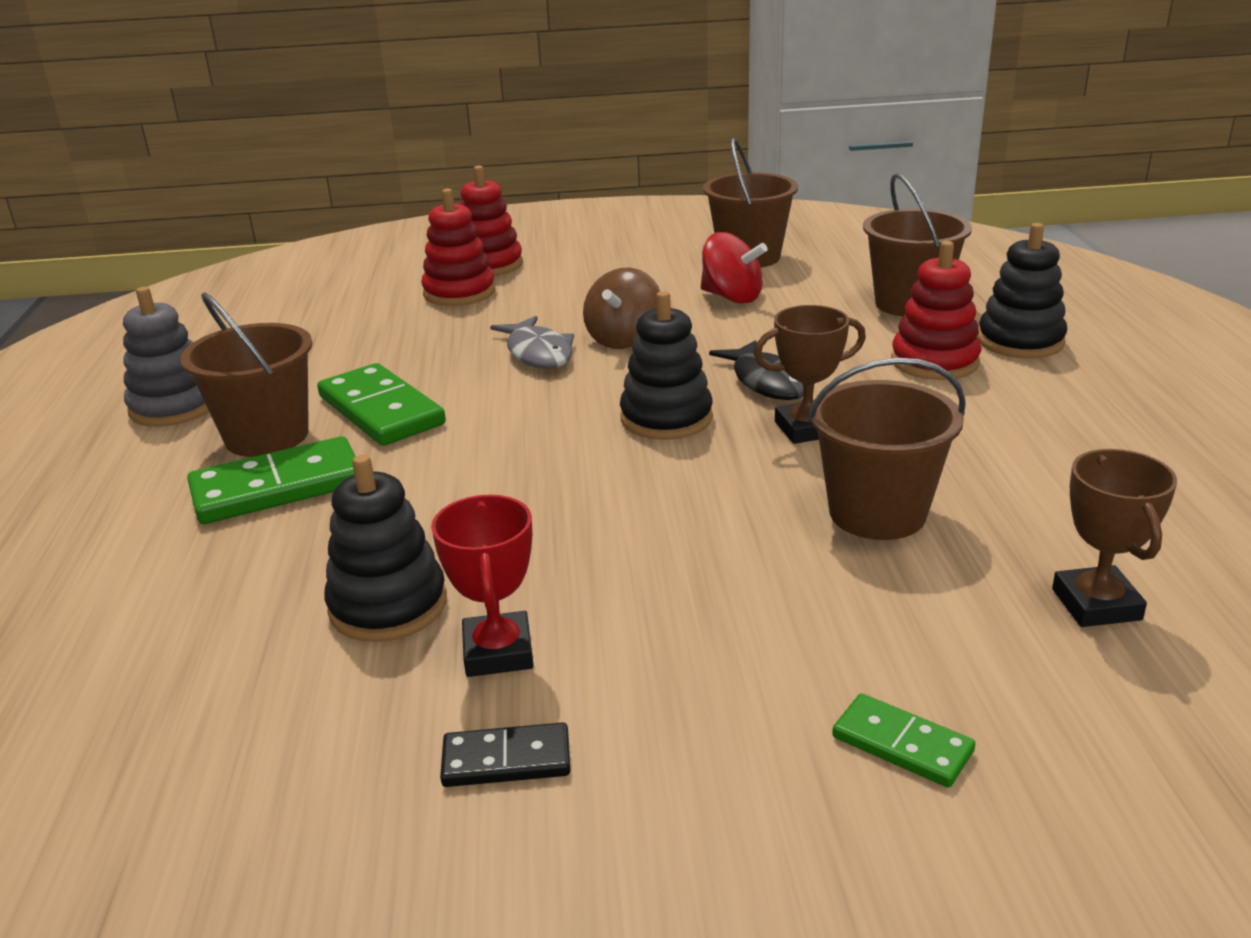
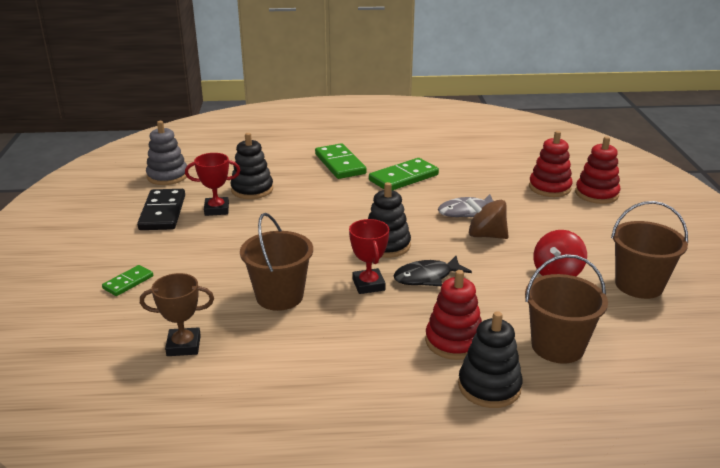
camera: 90 degrees right, 0 degrees up
grey stacking toy [123,287,209,427] -> grey stacking toy moved to [146,121,187,185]
brown bucket [180,292,313,457] -> none
black domino [440,722,570,787] -> black domino [137,189,185,230], size x1.81
brown trophy [754,305,866,444] -> red trophy [349,219,389,294]

